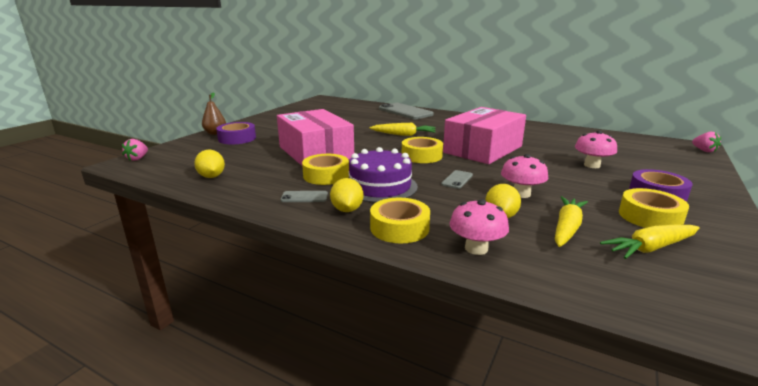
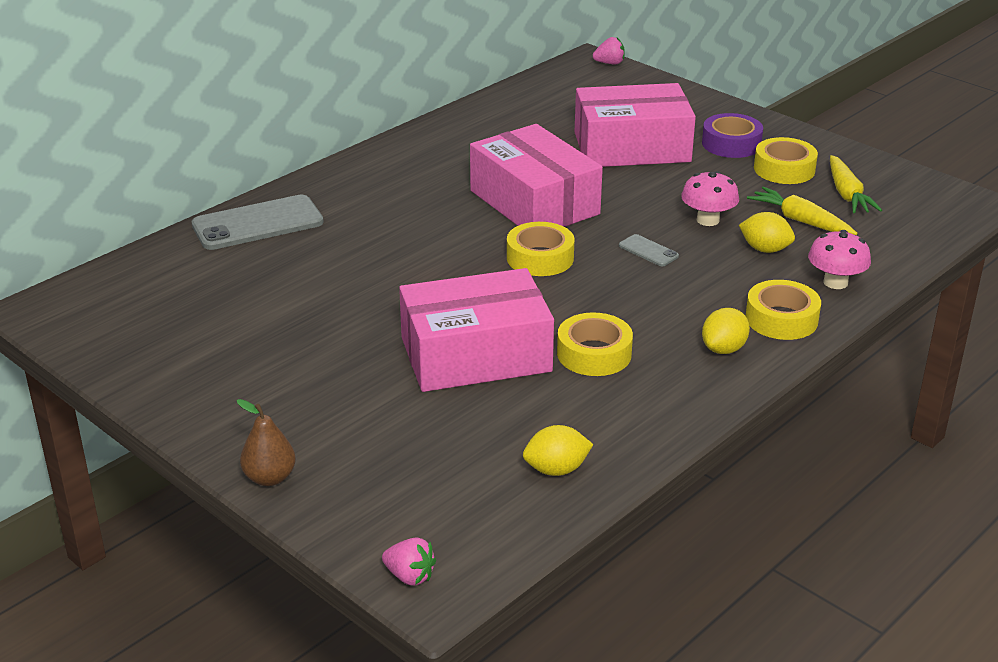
camera: 75 degrees left, 10 degrees up
purple tape [216,122,256,144] -> none
grey phone [280,191,328,202] -> none
yellow lemon [330,178,363,212] -> yellow lemon turned 60 degrees counterclockwise [702,308,750,354]
purple cake [349,147,418,203] -> none
yellow carrot [370,123,436,136] -> none
pink mushroom [575,130,617,168] -> pink box [575,83,696,167]

